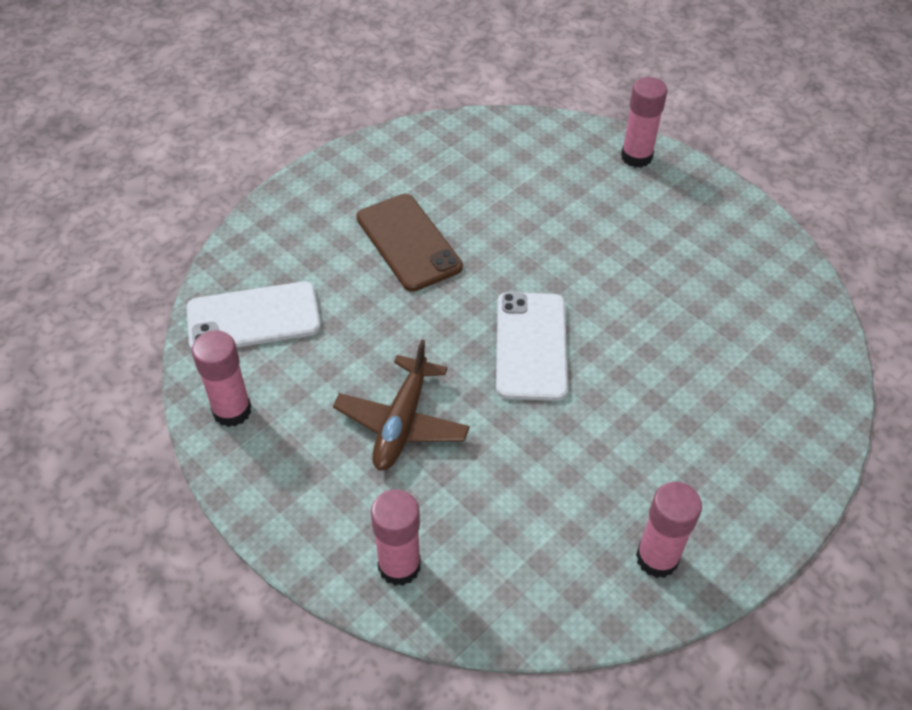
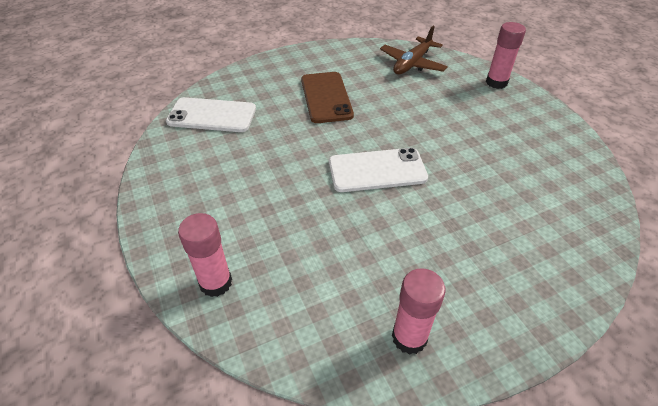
camera: 20 degrees right, 5 degrees down
pink glue stick [192,330,251,427] -> none
brown plane [333,340,470,470] -> brown plane moved to [380,26,448,75]
white phone [496,292,568,401] -> white phone turned 60 degrees clockwise [329,148,428,192]

